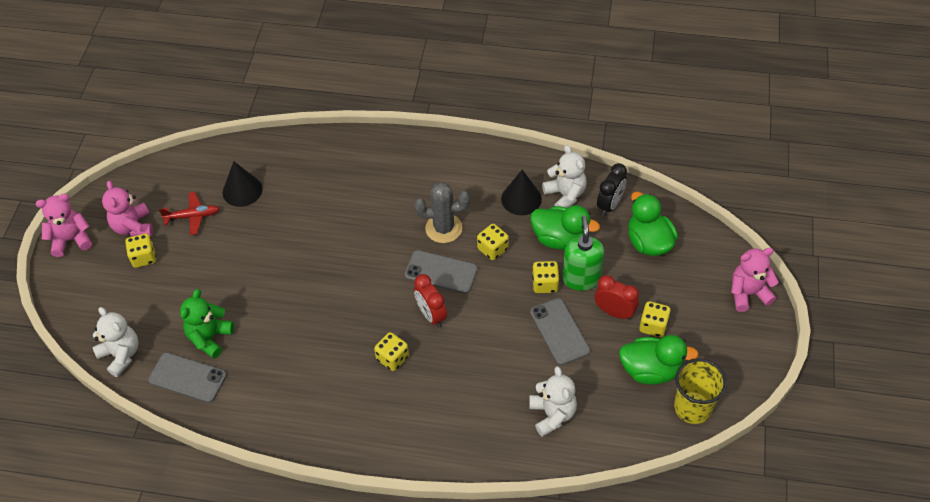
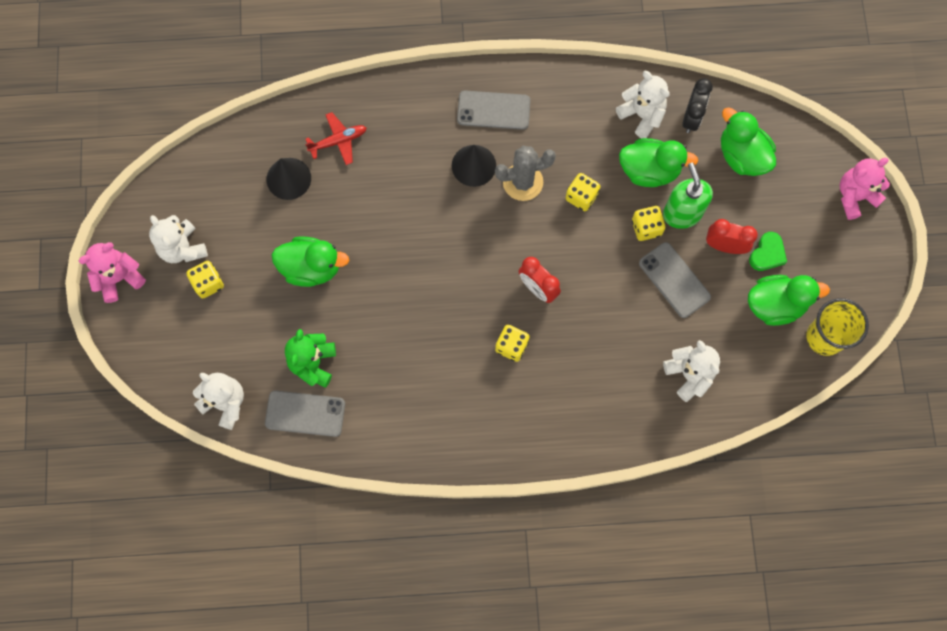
camera: 15 degrees left, 20 degrees up
pink teddy bear [102,181,153,237] -> white teddy bear [149,215,208,263]
red plane [159,192,219,235] -> red plane moved to [305,112,366,165]
grey phone [404,250,478,294] -> grey phone moved to [457,90,531,130]
black cone [501,170,542,215] -> black cone moved to [452,145,496,187]
yellow dice [639,301,671,337] -> green heart [749,232,787,271]
none -> green duck [272,236,349,287]

